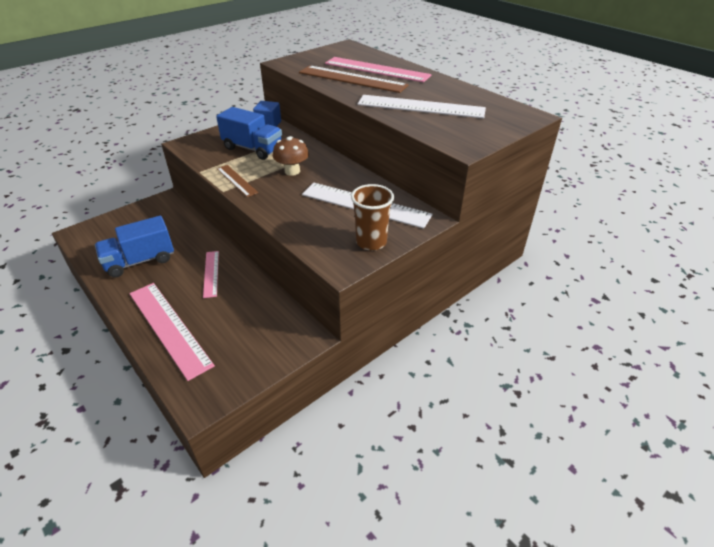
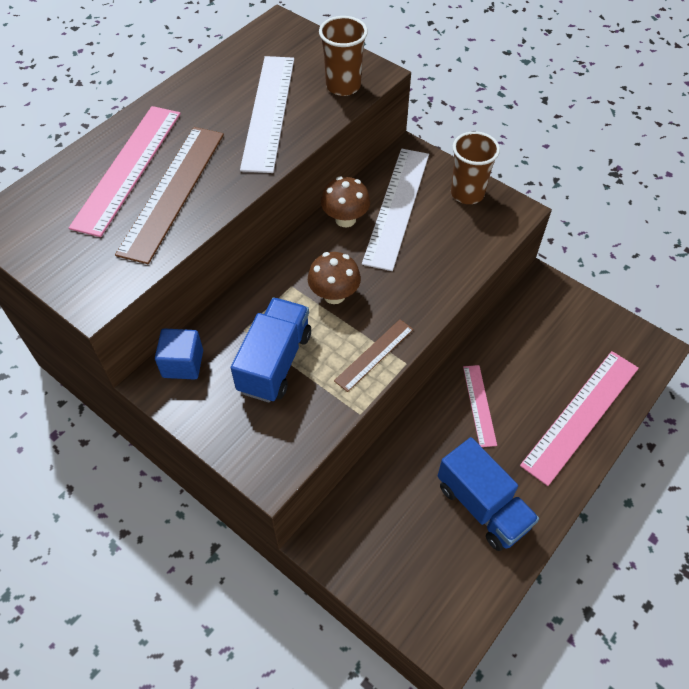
camera: 100 degrees left, 15 degrees up
pink ruler [203,251,219,298] -> pink ruler turned 75 degrees counterclockwise [463,365,497,447]
none -> brown cup [319,16,368,96]
none -> brown mushroom [321,176,370,227]

